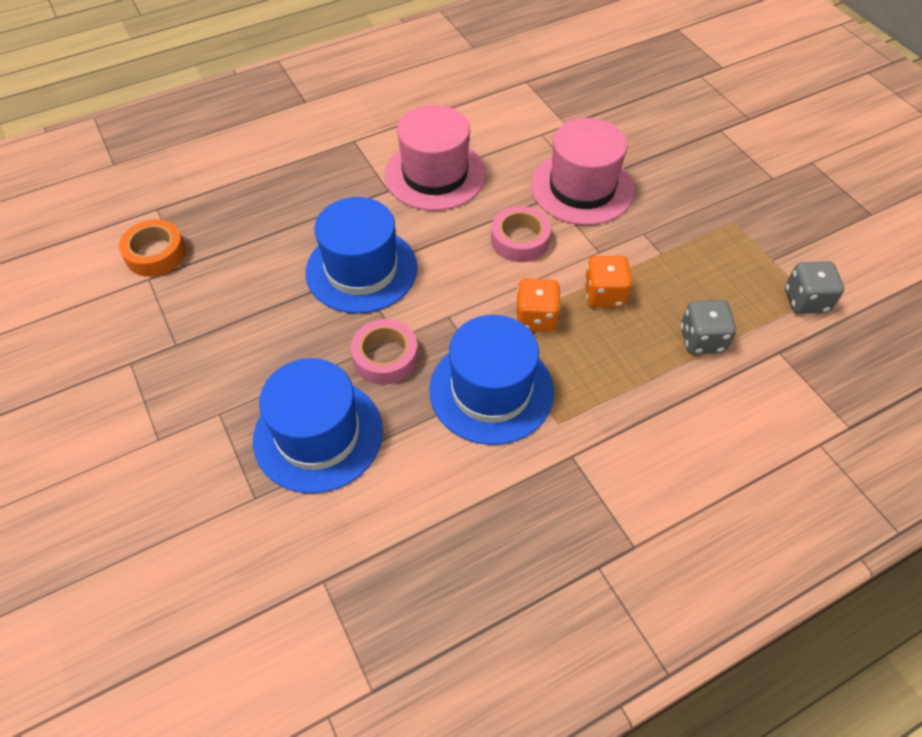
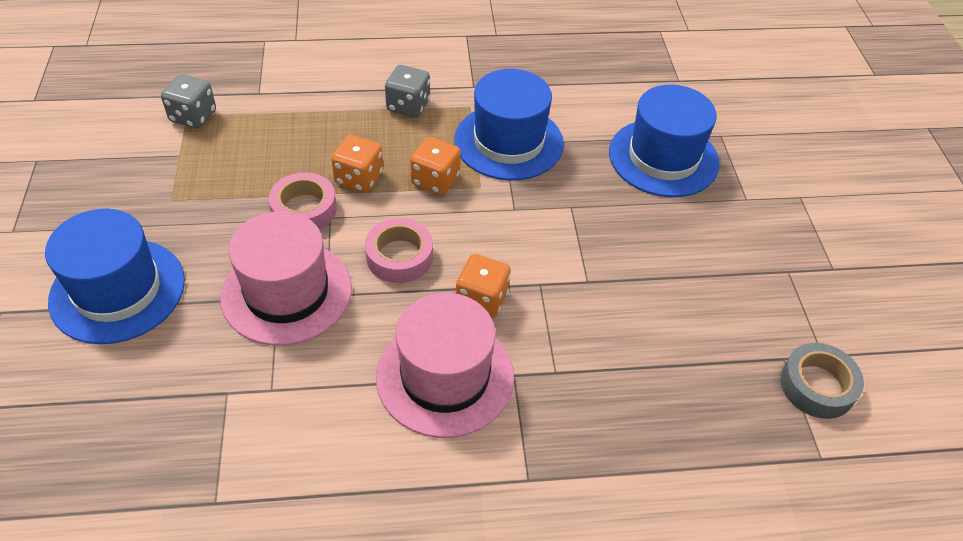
camera: 160 degrees left, 5 degrees down
orange tape [119,219,186,277] -> grey tape [780,343,864,419]
blue hat [306,197,418,314] -> blue hat moved to [45,209,185,344]
pink tape [351,319,418,385] -> pink tape moved to [269,172,337,230]
grey dice [681,300,736,354] -> grey dice moved to [385,65,430,118]
none -> orange dice [456,254,511,319]

